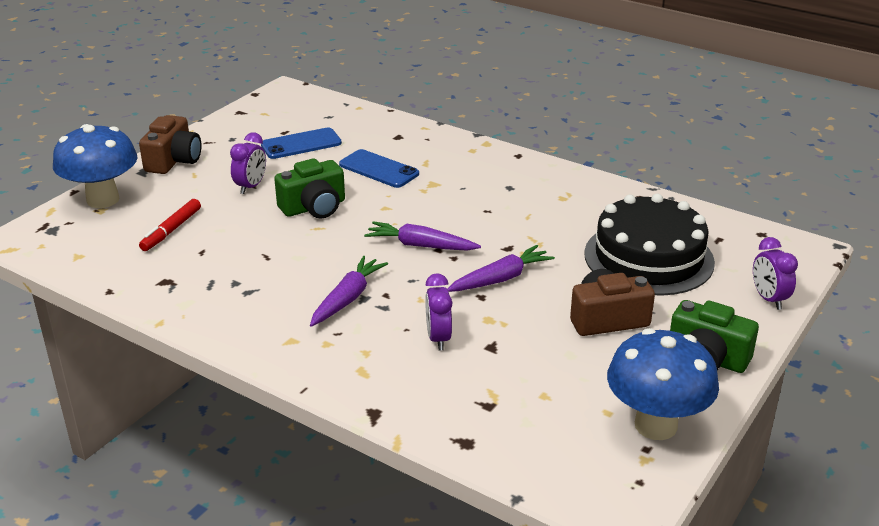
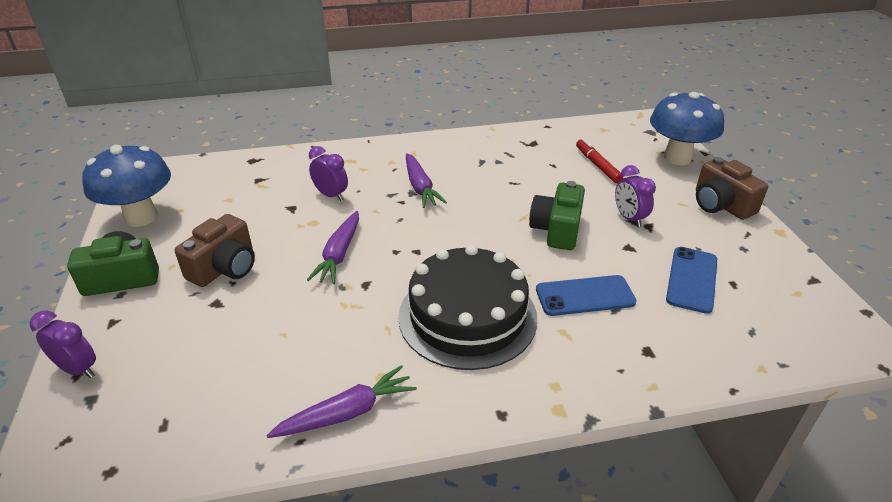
camera: 135 degrees right, 5 degrees up
purple carrot [364,221,481,251] -> purple carrot moved to [267,365,417,438]
black cake [584,194,715,296] -> black cake moved to [398,245,537,370]

